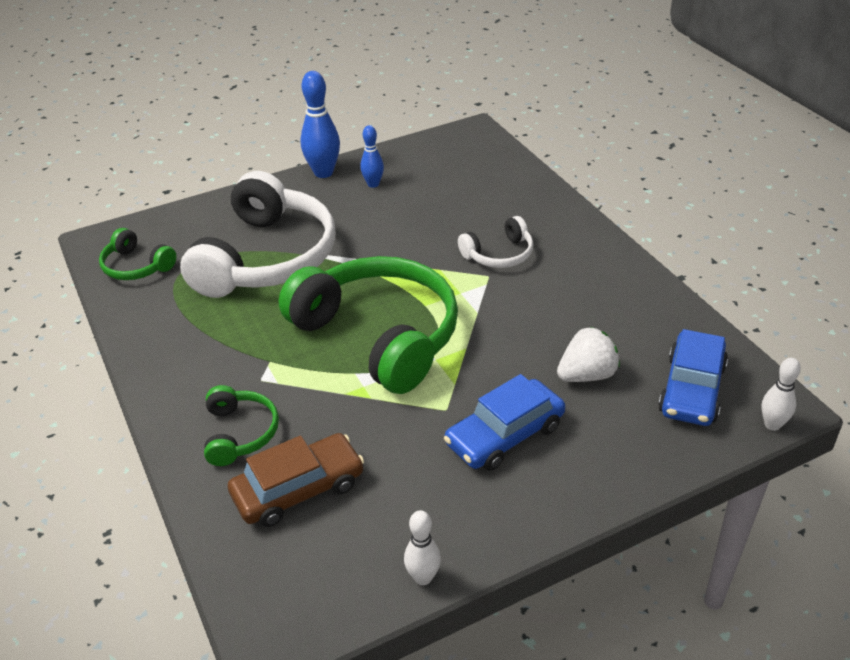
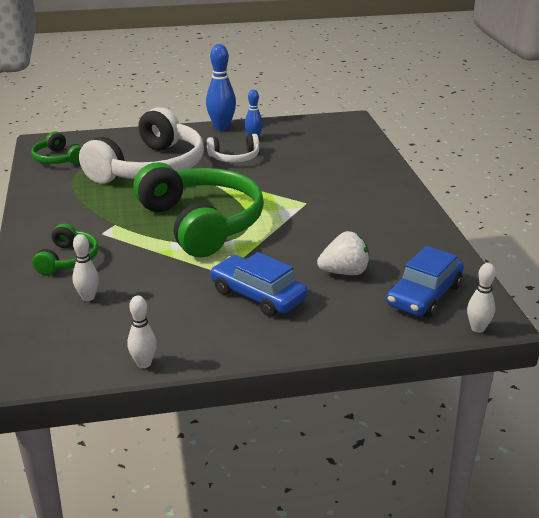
camera: 15 degrees right, 10 degrees down
brown car [228,433,364,527] -> white bowling pin [72,234,99,301]
blue car [444,374,566,471] -> blue car turned 60 degrees clockwise [210,252,308,317]
white headphones [458,216,533,268] -> white headphones moved to [207,134,259,163]

